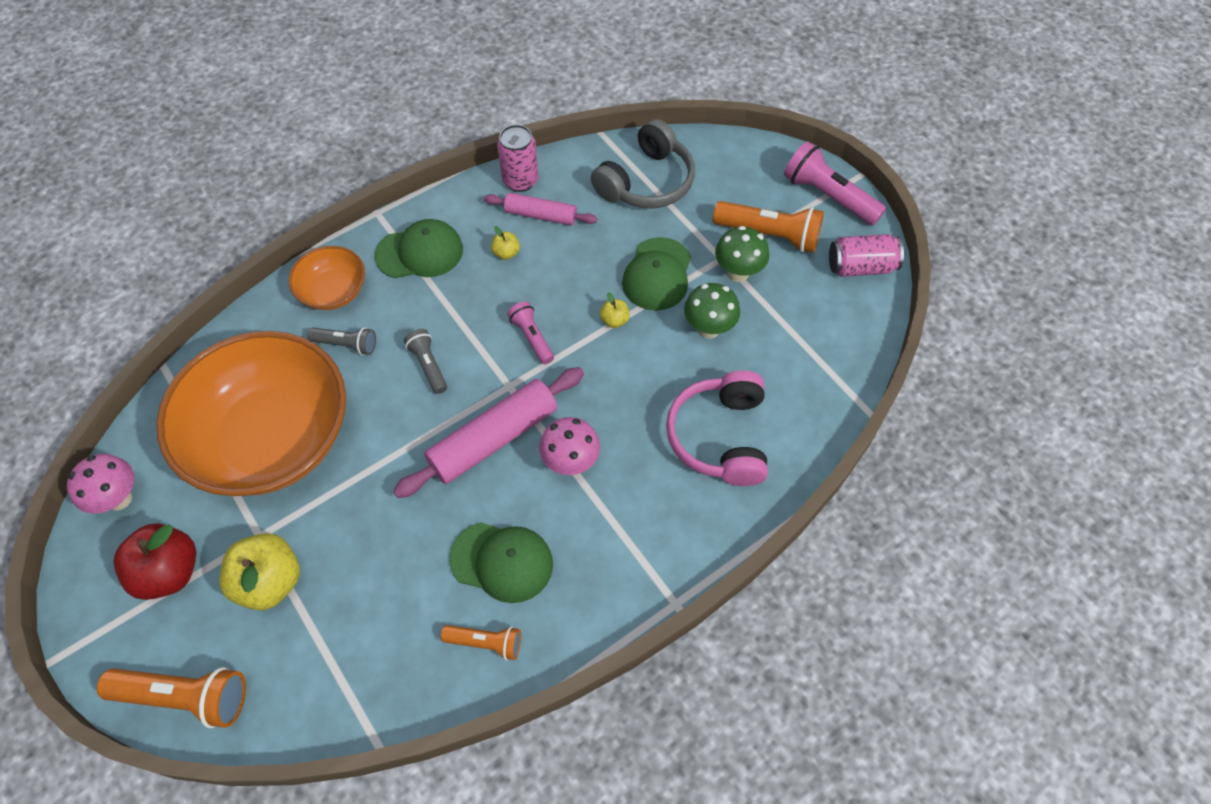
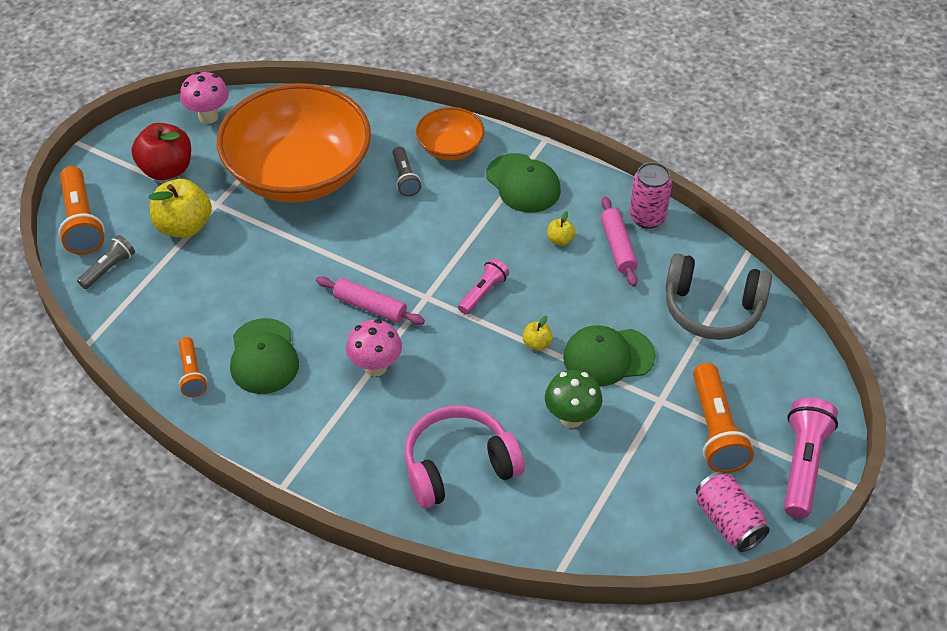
camera: 65 degrees right, 10 degrees down
pink rolling pin [393,367,584,498] -> pink rolling pin [316,276,425,325], size x0.60
grey flashlight [404,329,447,394] -> grey flashlight moved to [77,235,135,289]
green mushroom [715,226,769,282] -> none

